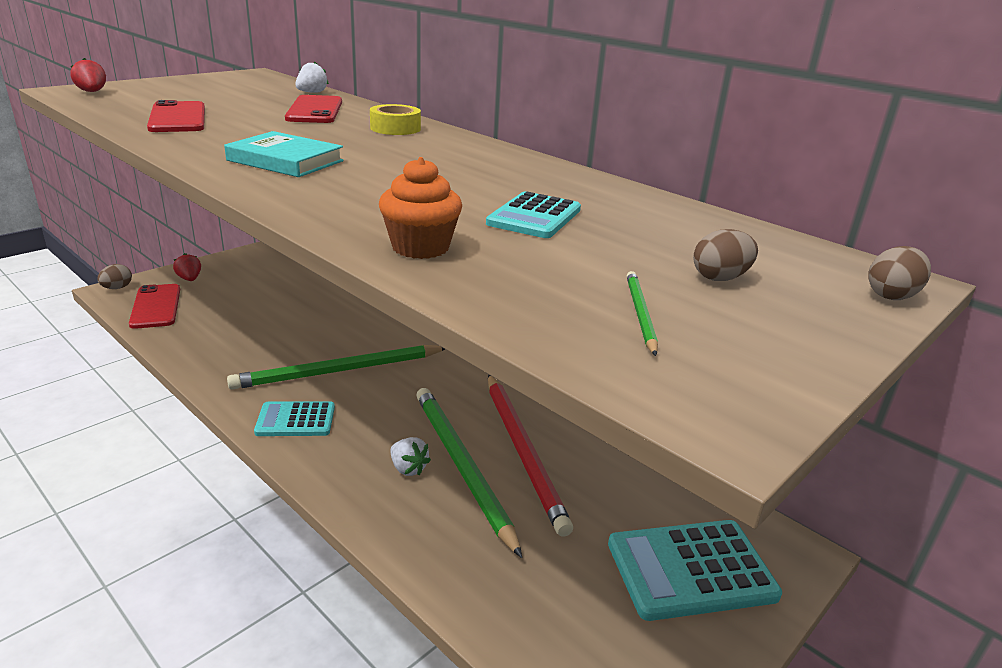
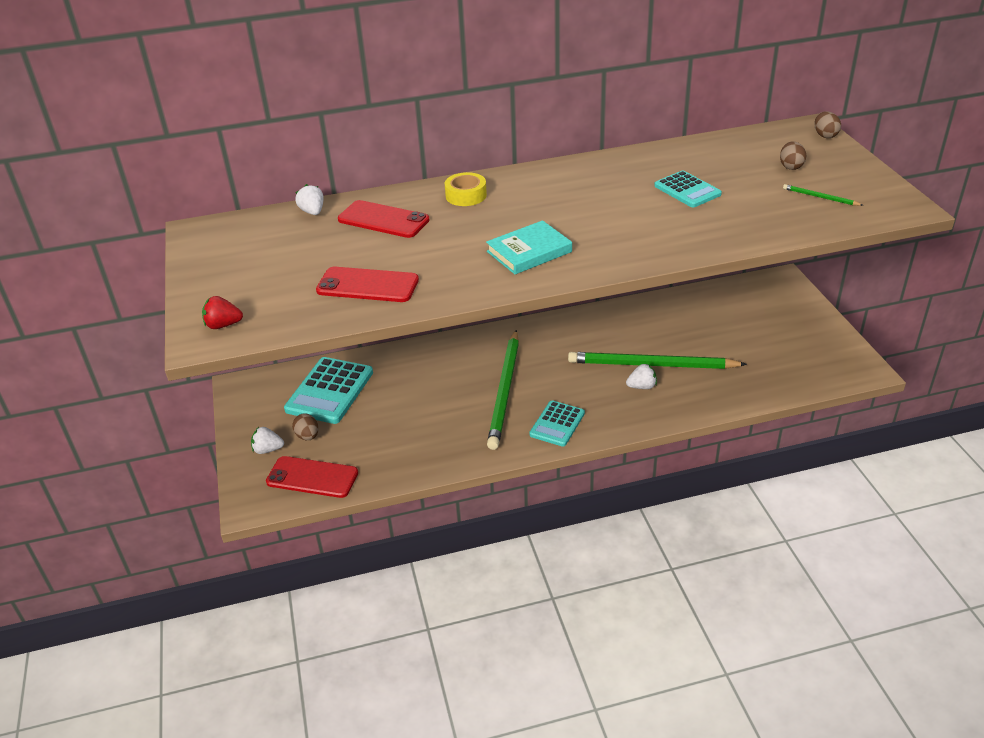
camera: 55 degrees left, 10 degrees up
brown egg [97,264,132,289] -> brown egg moved to [292,414,319,440]
red strawberry [173,253,201,281] -> white strawberry [251,427,284,454]
orange cupcake [379,157,462,259] -> none
red pencil [488,374,573,537] -> none
turquoise calculator [608,520,782,621] -> turquoise calculator moved to [284,357,373,424]

